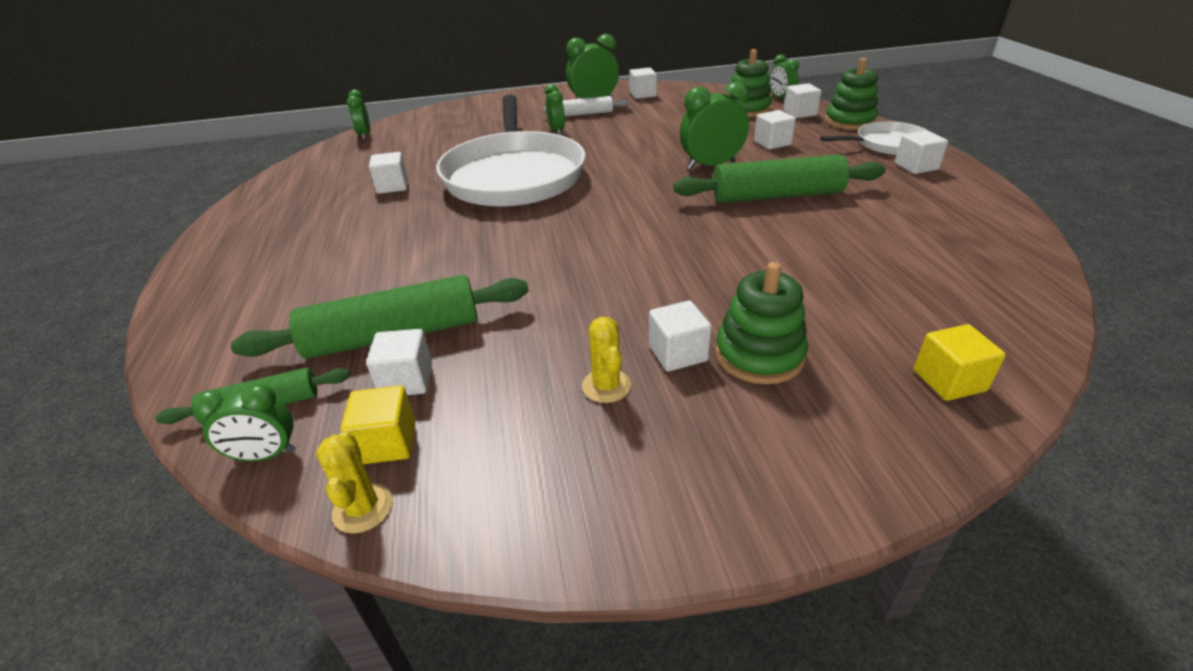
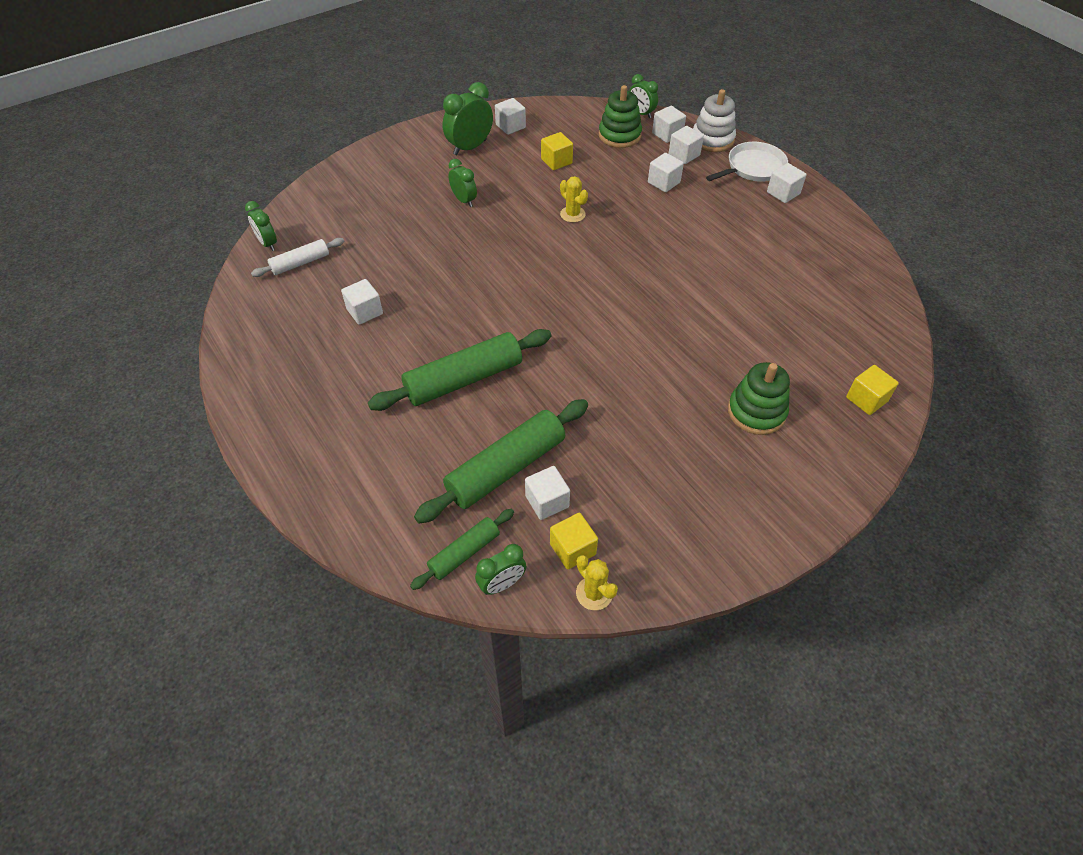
camera: 25 degrees left, 15 degrees up
white pan [436,95,586,207] -> none
white rolling pin [543,96,629,117] -> white rolling pin moved to [251,238,345,277]
yellow cactus [582,317,631,403] -> yellow cactus moved to [560,176,588,223]
white cube [649,300,712,372] -> white cube moved to [669,126,704,164]
green rolling pin [673,154,886,203] -> green rolling pin moved to [368,329,551,411]
green clock [680,82,749,169] -> none
green stacking toy [825,58,878,130] -> white stacking toy [693,89,736,152]
none -> yellow cube [541,132,573,170]

